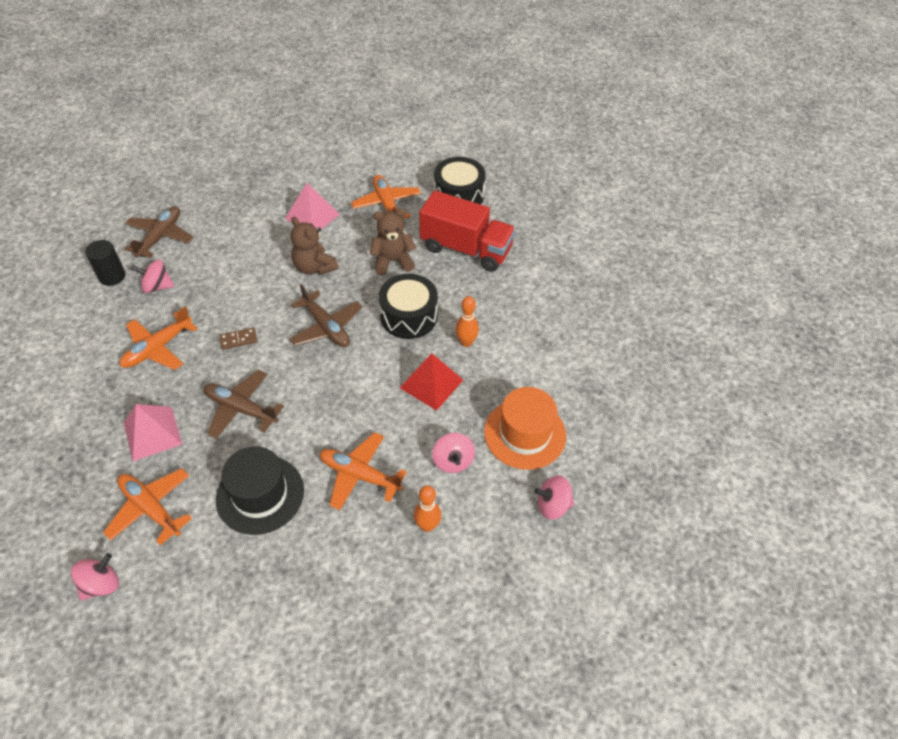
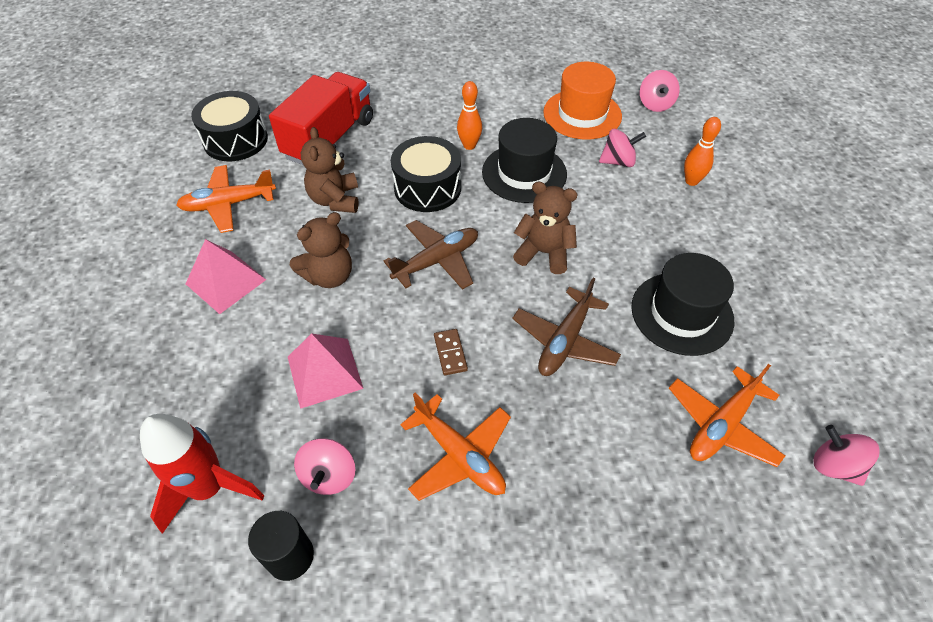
camera: 85 degrees left, 0 degrees up
pink pyramid [124,404,182,461] -> pink pyramid moved to [288,333,363,409]
brown plane [125,206,194,258] -> red rocket [140,414,264,534]
orange plane [320,432,407,510] -> none
red pyramid [400,353,463,411] -> black hat [482,118,567,203]
none -> brown teddy bear [513,182,578,274]

